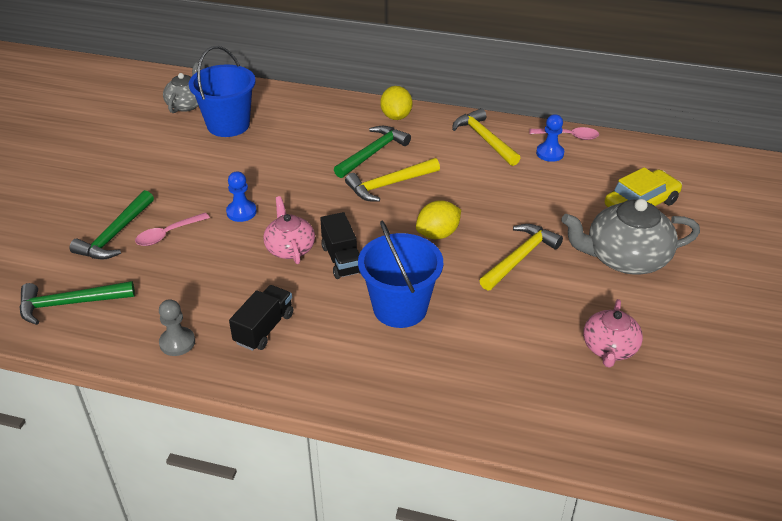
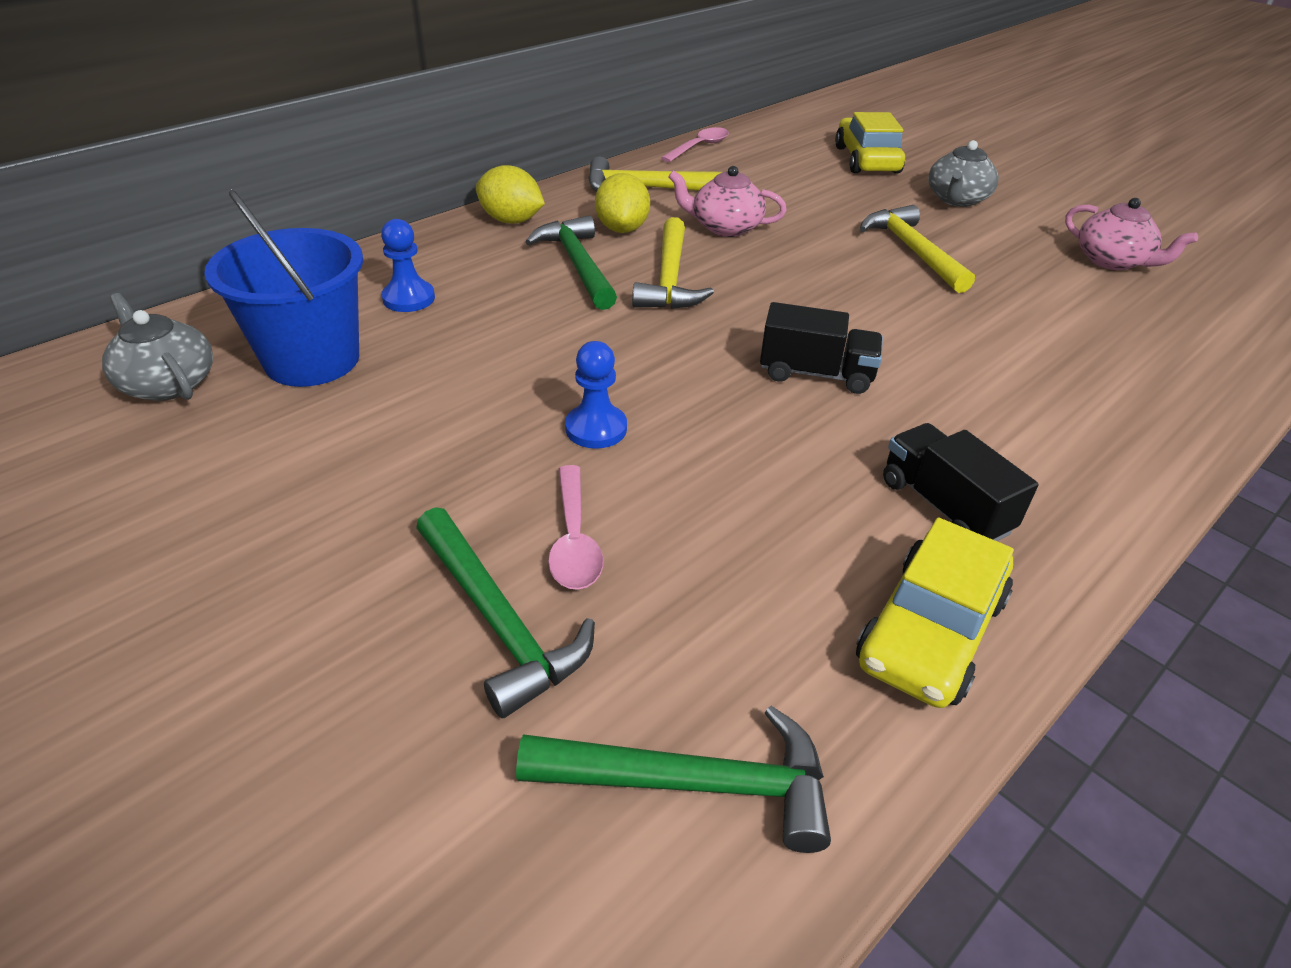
camera: 60 degrees left, 0 degrees up
green hammer [19,281,135,325] -> green hammer turned 105 degrees counterclockwise [516,706,831,853]
grey pawn [159,299,195,356] -> yellow car [856,518,1014,708]
pink teapot [263,196,315,264] -> pink teapot moved to [668,166,787,237]
blue bucket [358,221,443,328] -> none
yellow lemon [416,200,461,239] -> yellow lemon moved to [595,173,650,233]
blue pawn [536,114,564,162] -> blue pawn moved to [381,219,435,312]
grey teapot [561,199,700,275] -> grey teapot [928,140,999,207], size x0.61

